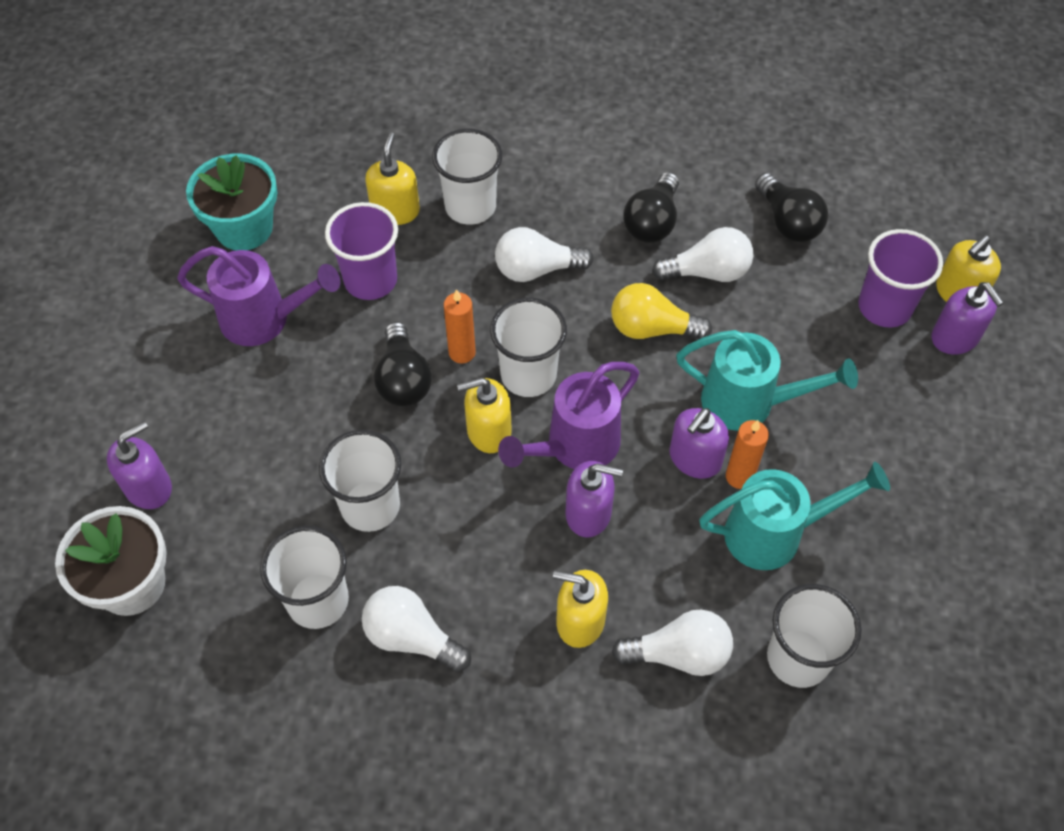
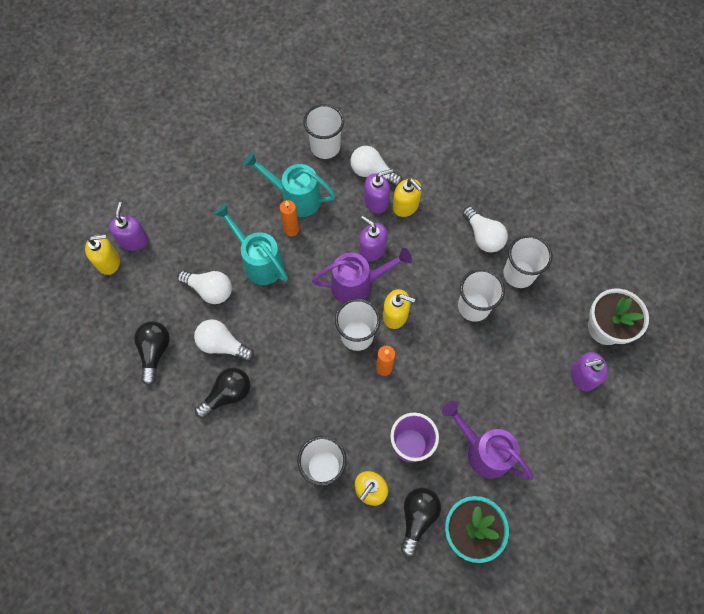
camera: 150 degrees left, 10 degrees up
black light bulb [374,322,432,407] -> black light bulb moved to [401,488,441,557]
white light bulb [495,227,594,282] -> white light bulb moved to [177,271,232,304]
yellow light bulb [611,283,712,339] -> none
purple soap dispenser [669,408,729,479] -> purple soap dispenser moved to [364,169,393,213]
purple cup [858,229,943,327] -> none

